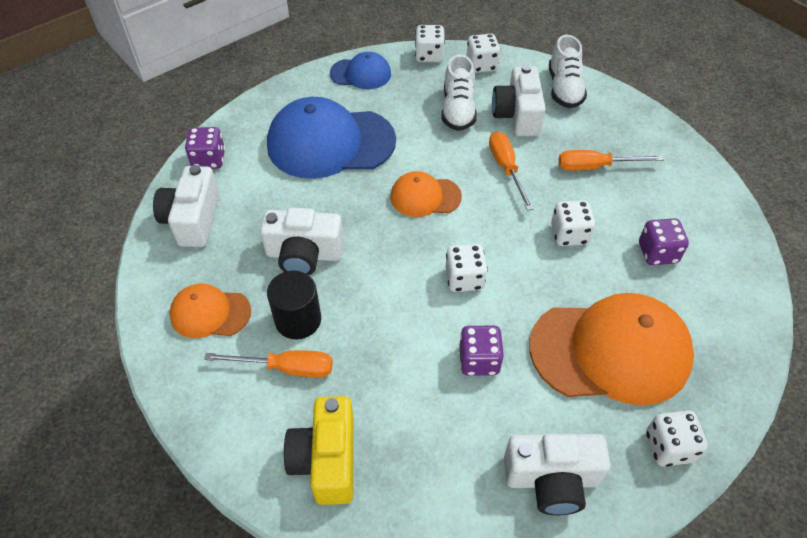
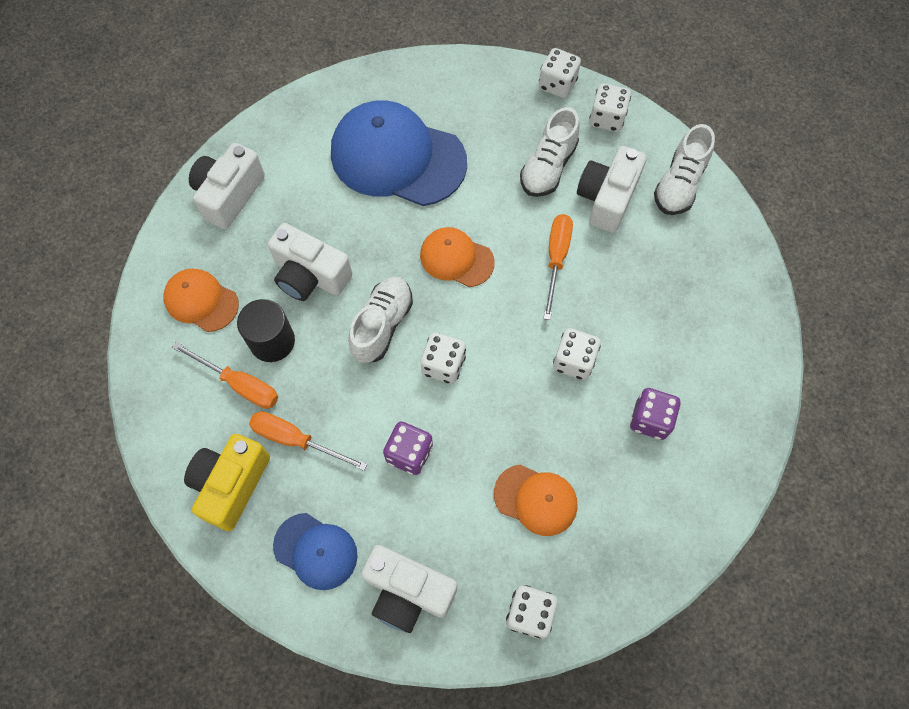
camera: 25 degrees right, 15 degrees up
purple dice [185,127,225,169] -> none
blue cap [330,52,391,89] -> blue cap moved to [273,513,358,590]
orange cap [529,293,694,406] -> orange cap [494,464,578,536], size x0.52
orange screwdriver [558,150,664,171] -> orange screwdriver moved to [249,411,367,471]
none -> white shoe [348,277,413,363]

